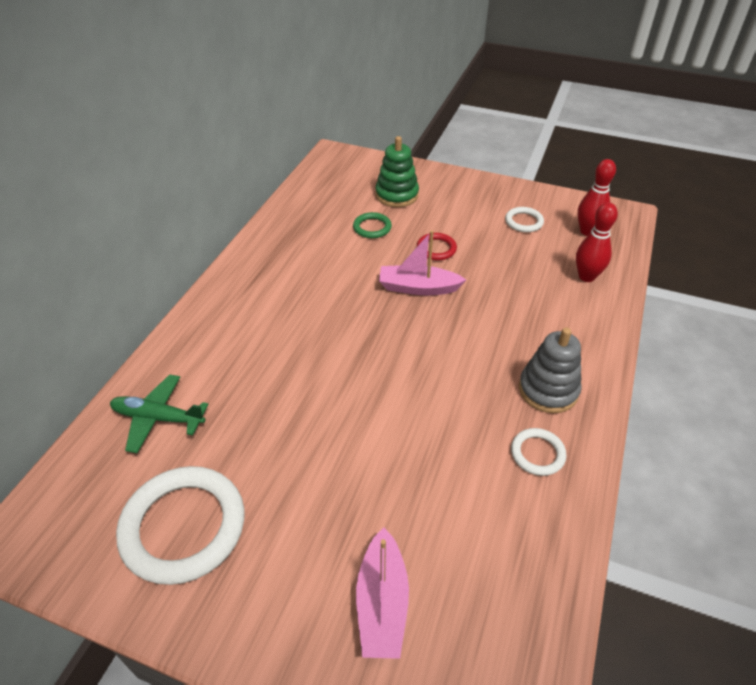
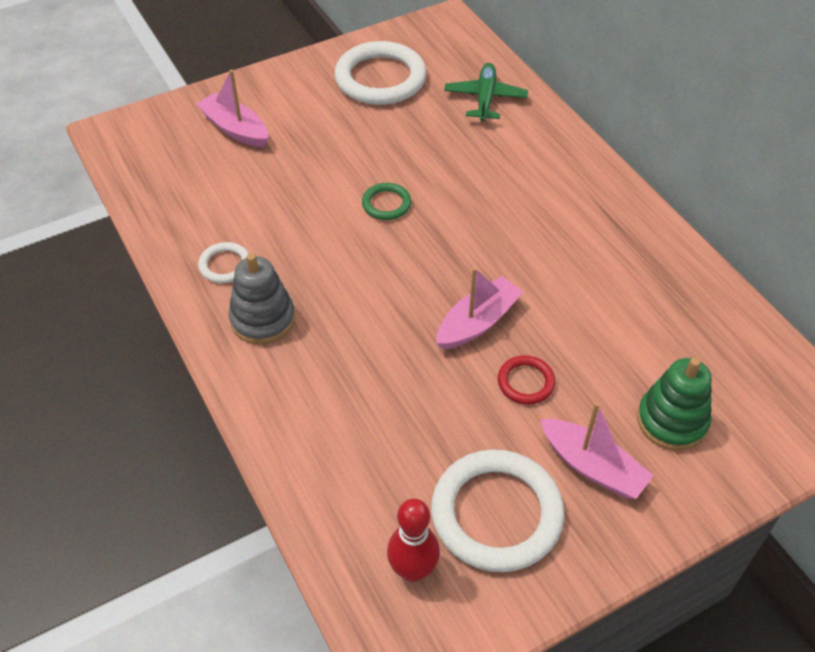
camera: 130 degrees right, 5 degrees up
green plane [110,374,209,453] -> green plane turned 45 degrees counterclockwise [444,63,528,121]
green ring [353,212,392,238] -> green ring moved to [362,183,411,220]
white ring [505,207,544,232] -> white ring [431,449,564,572], size x2.08
red bowling pin [576,202,618,282] -> none
none -> pink boat [540,402,654,499]

